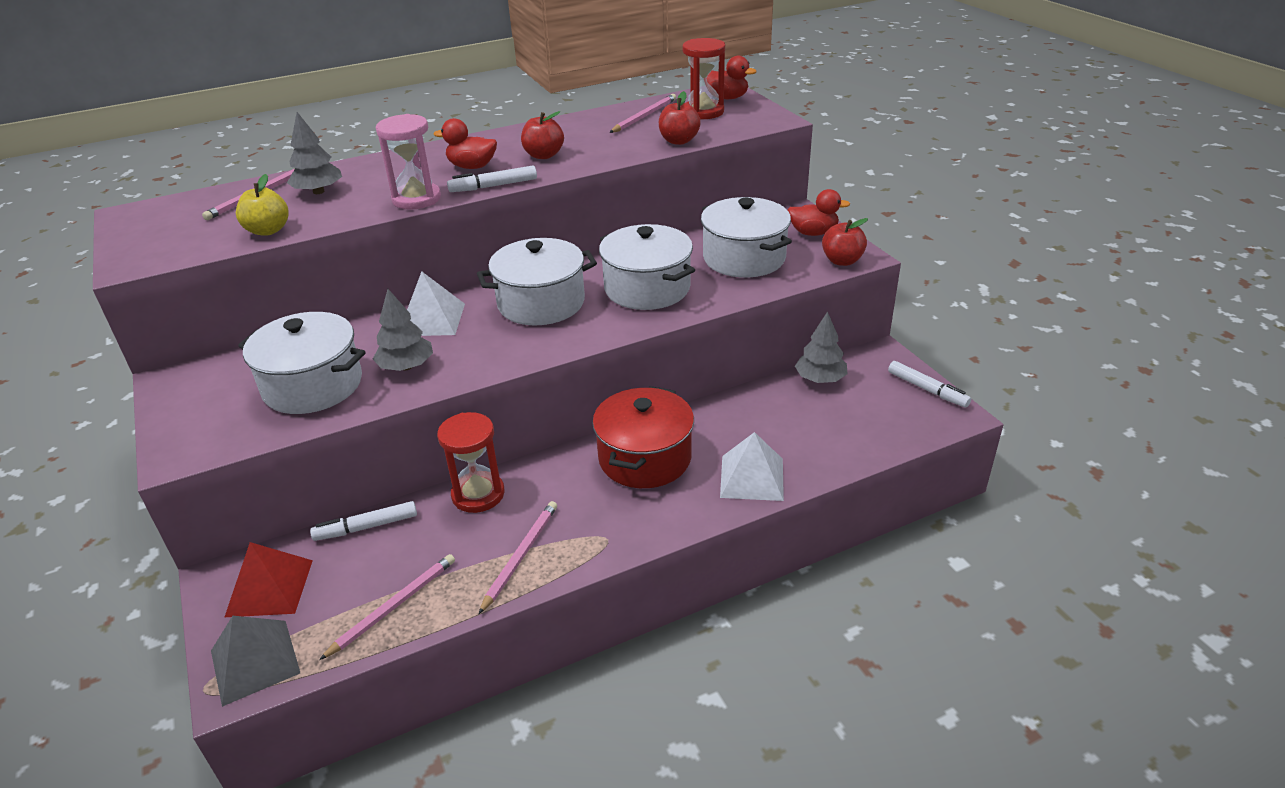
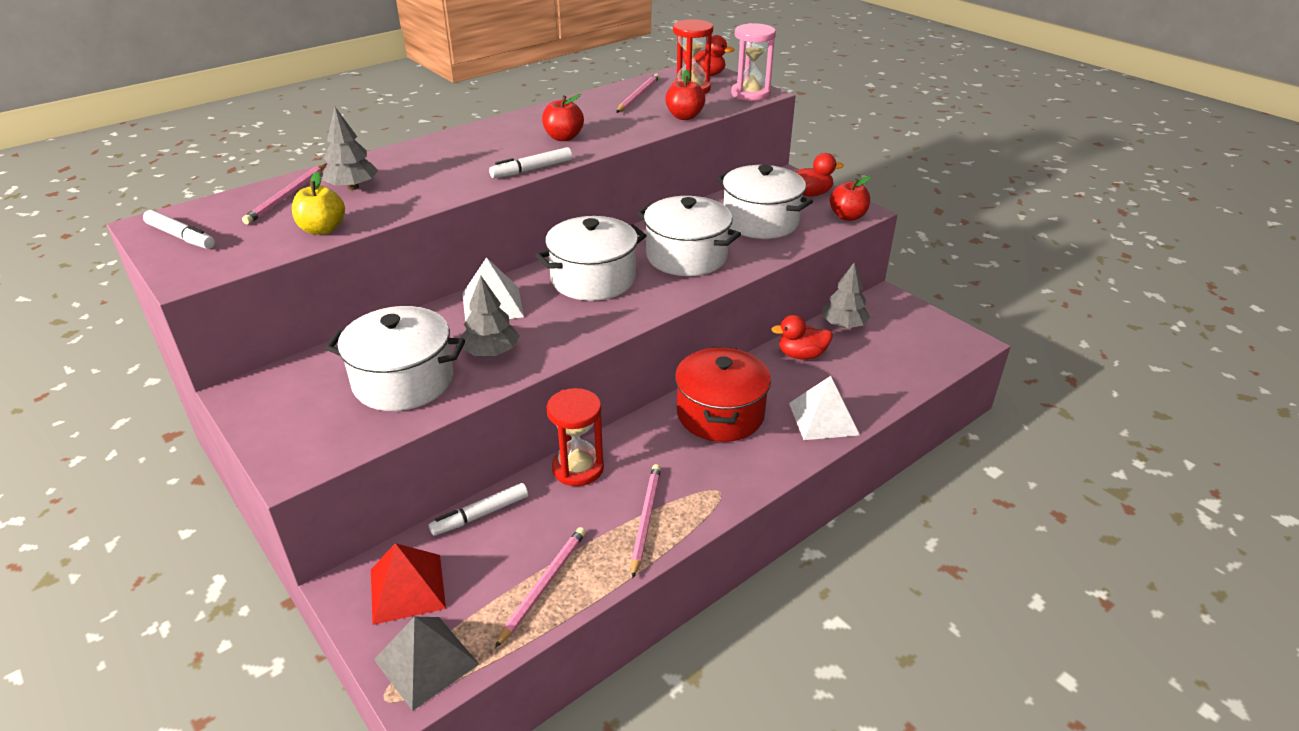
camera: 15 degrees left, 0 degrees up
pink hourglass [376,114,441,210] -> pink hourglass moved to [731,23,776,101]
red duck [434,118,497,169] -> red duck moved to [771,315,833,360]
white marker [888,361,971,408] -> white marker moved to [143,210,215,249]

